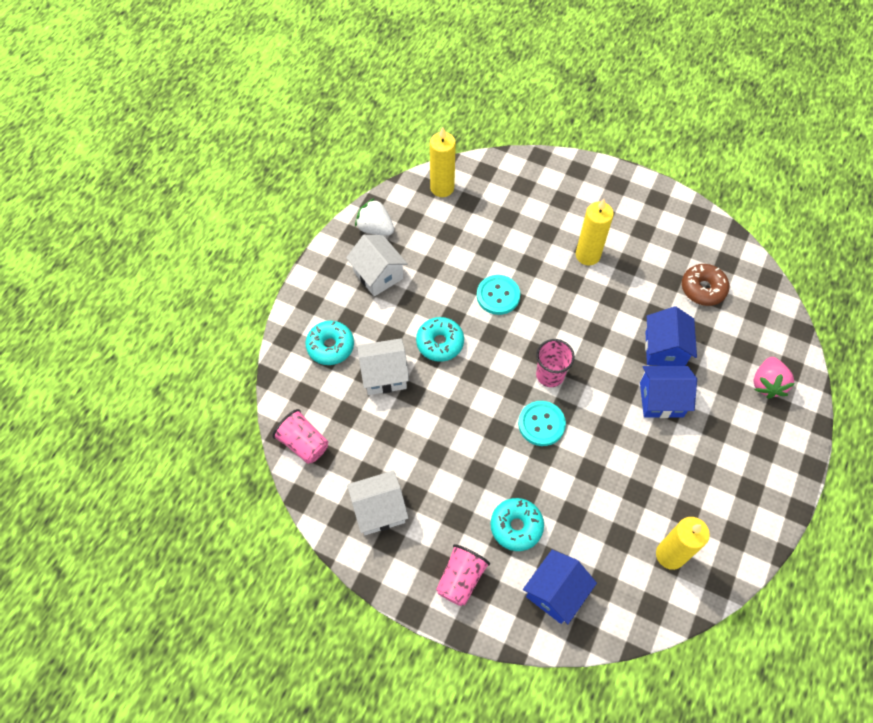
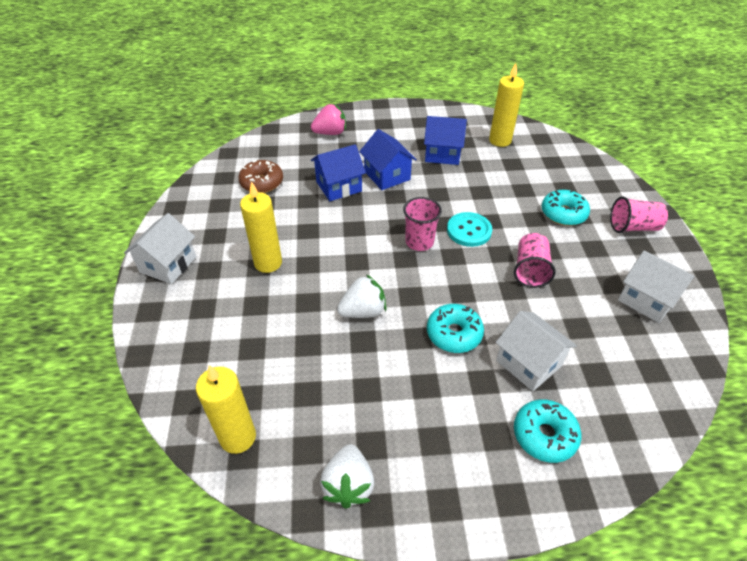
camera: 120 degrees left, 15 degrees down
pink cup [272,409,328,464] -> pink cup moved to [514,233,555,288]
white house [346,235,408,297] -> white house moved to [124,213,196,284]
turquoise button [477,275,520,315] -> white strawberry [337,274,386,318]
blue house [523,550,597,624] -> blue house moved to [424,116,467,165]

